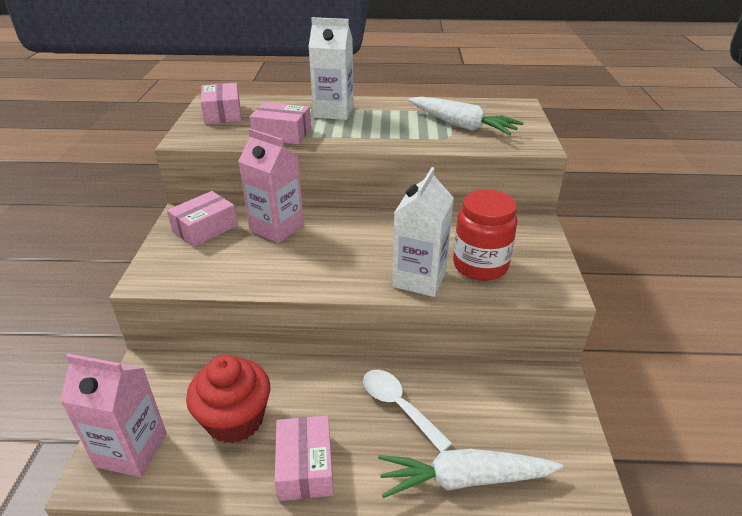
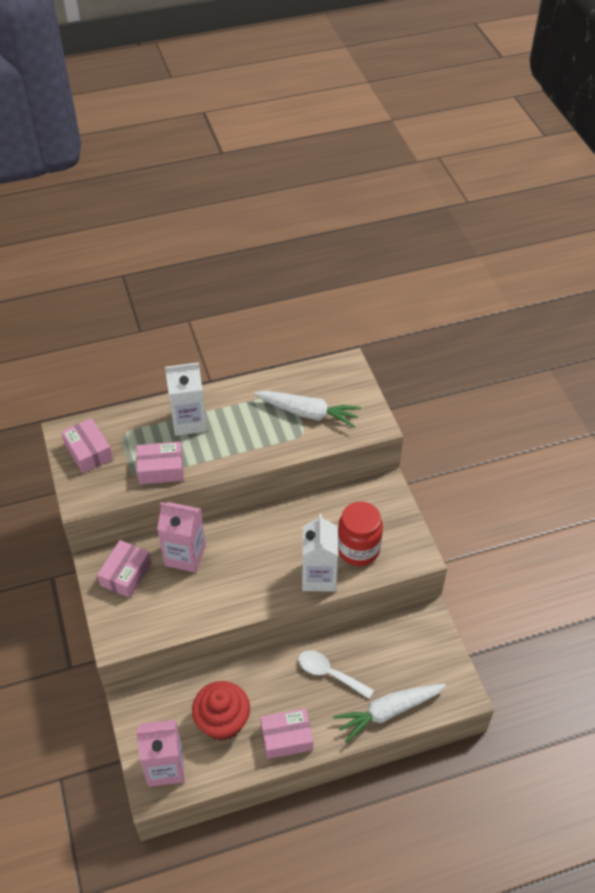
camera: 20 degrees left, 15 degrees up
pink box [275,415,334,501] -> pink box turned 75 degrees counterclockwise [260,708,313,759]

